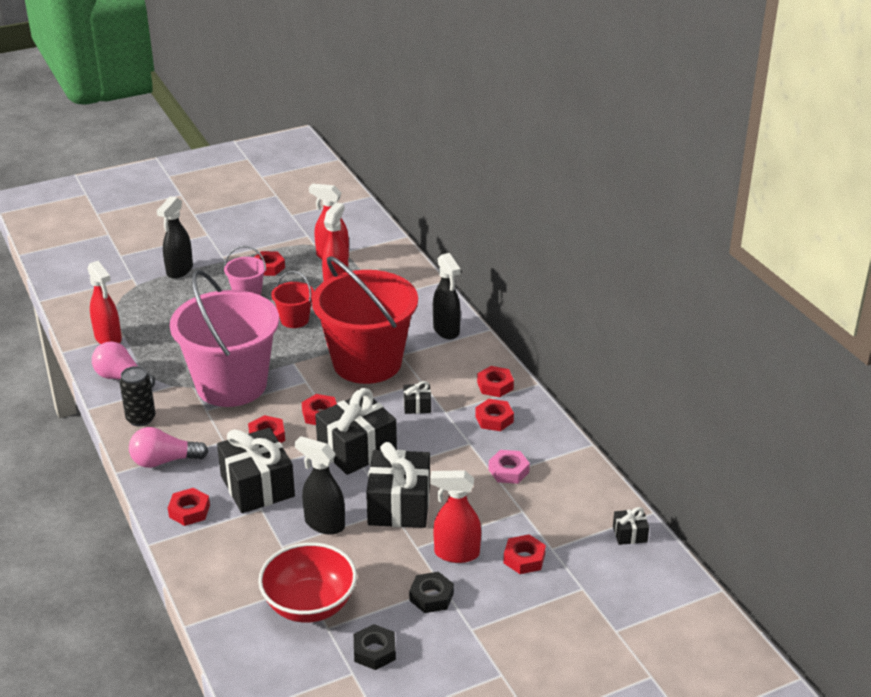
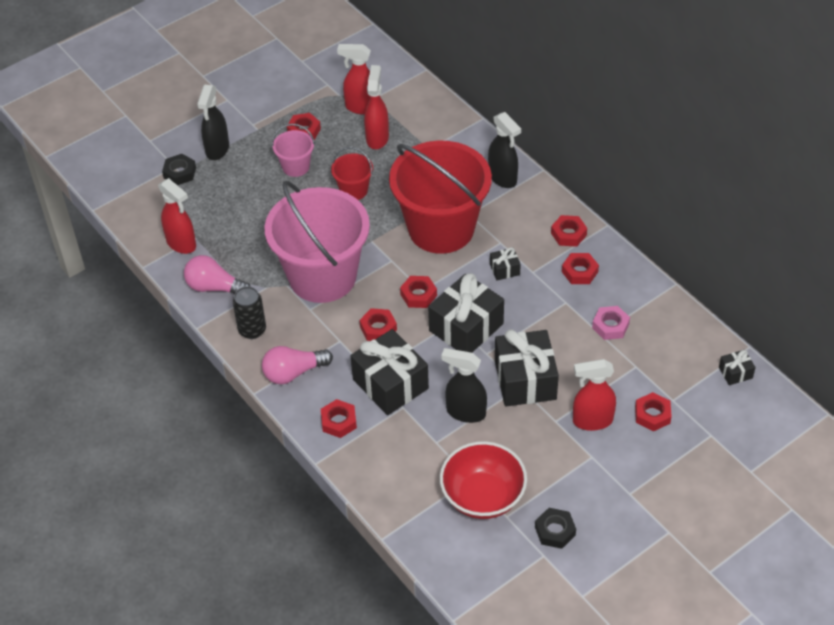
camera: 10 degrees left, 15 degrees up
black nut [409,572,454,613] -> black nut moved to [162,154,196,185]

